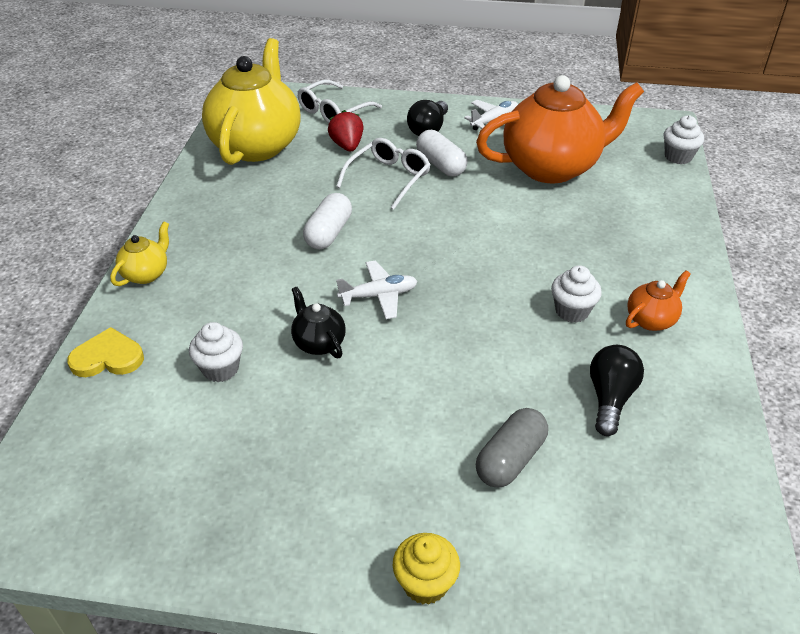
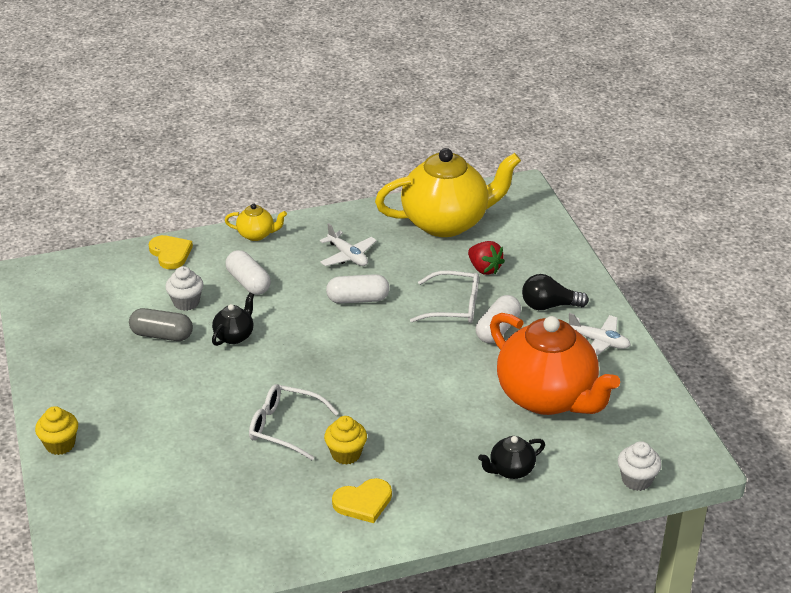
camera: 65 degrees right, 5 degrees down
white glasses [297,79,382,123] -> white glasses moved to [249,384,339,460]
red strawberry [328,110,363,151] -> red strawberry turned 90 degrees clockwise [468,241,505,275]
white plane [336,260,418,319] -> white plane moved to [320,223,377,266]
grey capsule [476,408,548,487] -> grey capsule moved to [129,308,193,341]
white cupcake [551,265,602,323] -> yellow cupcake [324,416,367,465]
black light bulb [590,345,644,436] -> none
orange teapot [626,270,691,331] -> yellow heart [332,478,392,523]
none -> white capsule [226,250,271,295]
none -> black teapot [478,436,545,479]

